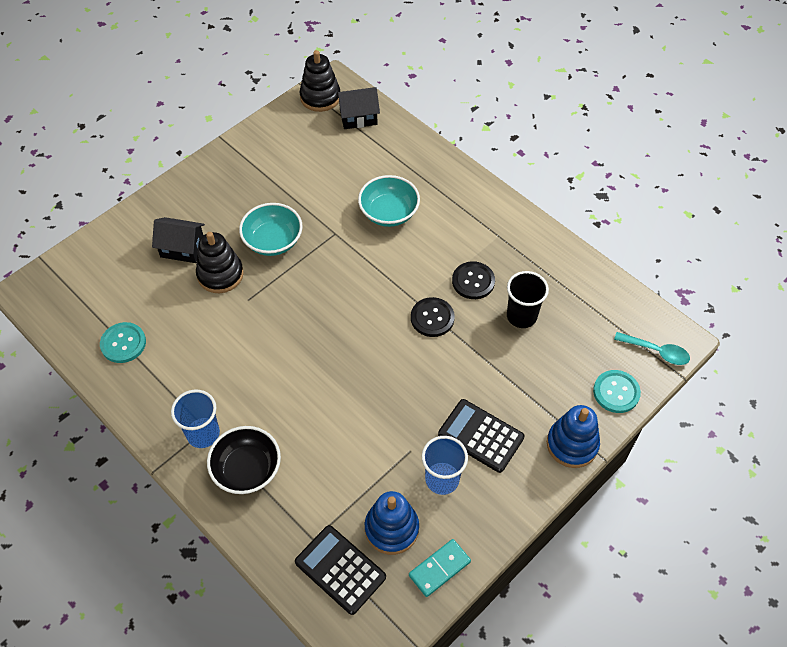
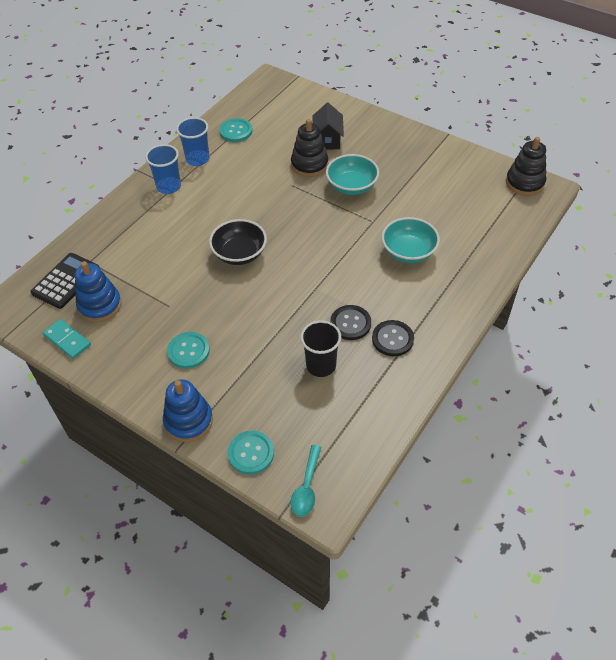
camera: 80 degrees right, 5 degrees down
black bowl [207,426,281,494] -> black bowl moved to [209,219,267,265]
black house [336,87,380,129] -> none
black button [411,297,455,337] -> black button moved to [372,320,414,356]
blue cup [422,436,468,495] -> blue cup moved to [176,117,210,166]
black calculator [438,399,524,473] -> turquoise button [167,332,210,369]

